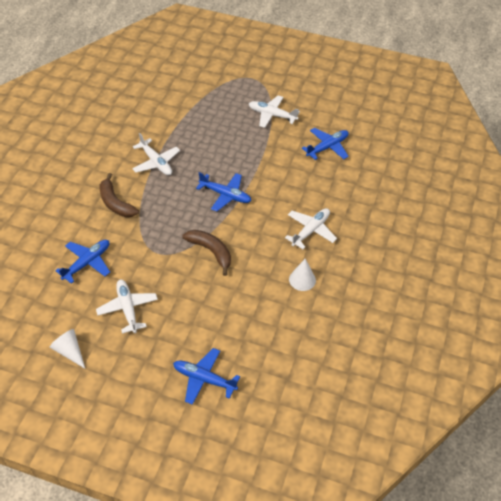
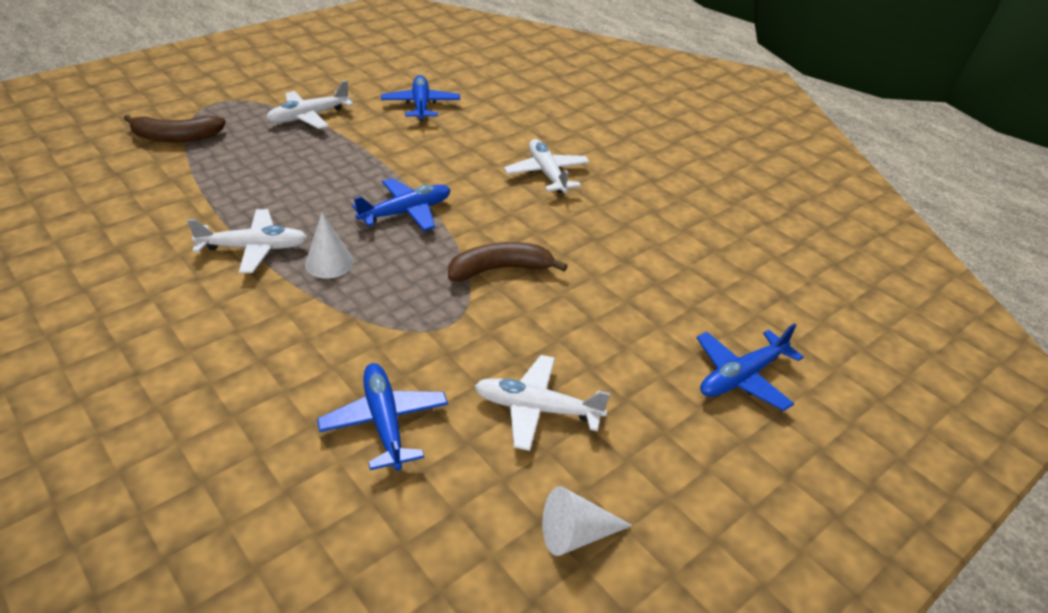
camera: 60 degrees left, 10 degrees down
brown banana [99,173,139,217] -> brown banana moved to [124,115,226,143]
white cone [289,259,316,291] -> white cone moved to [305,212,354,279]

